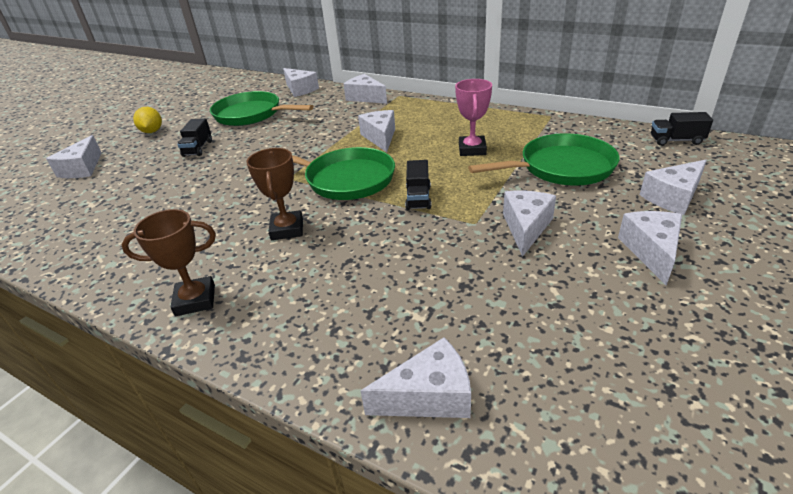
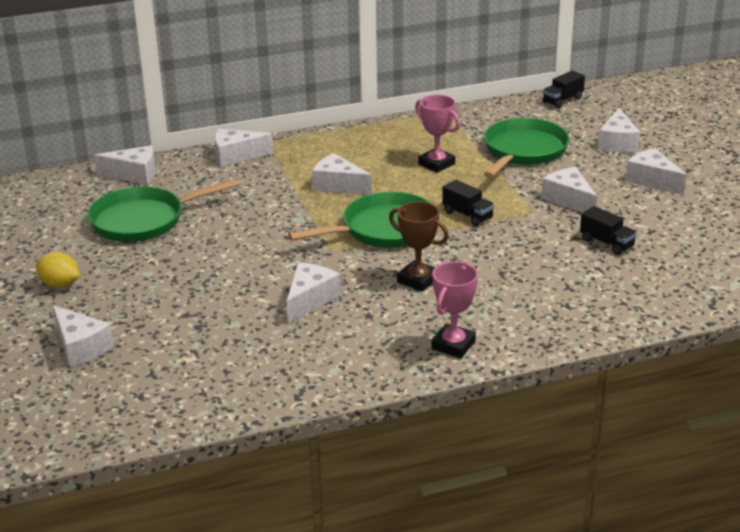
camera: 50 degrees left, 5 degrees down
brown trophy [122,209,216,316] -> pink trophy [431,261,478,358]
black truck [177,118,212,157] -> black truck moved to [580,206,637,255]
white cheese [361,337,471,418] -> white cheese moved to [286,262,341,323]

